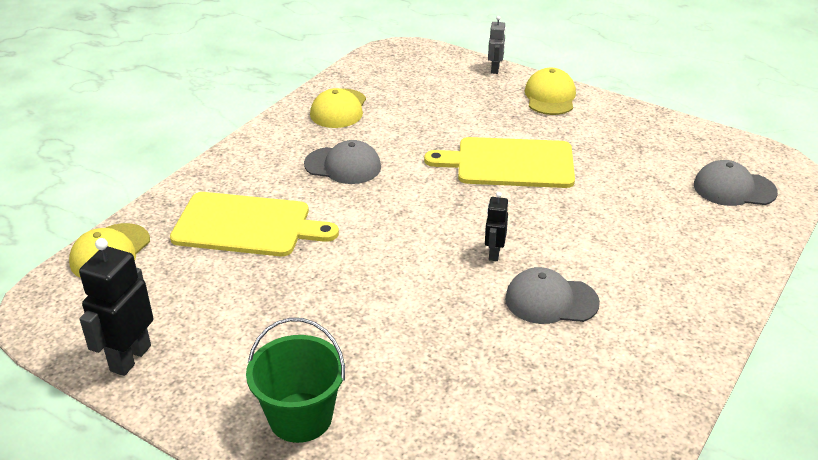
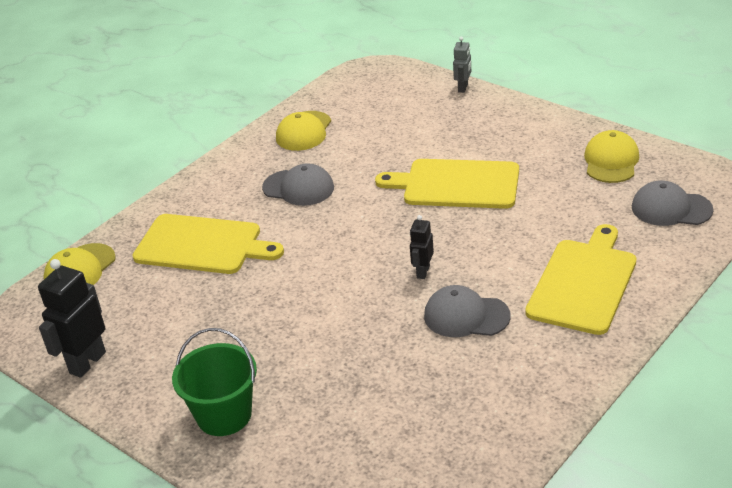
camera: 10 degrees right, 0 degrees up
yellow cap [525,68,576,115] -> yellow cap moved to [584,130,639,183]
none -> yellow cutting board [525,224,636,335]

